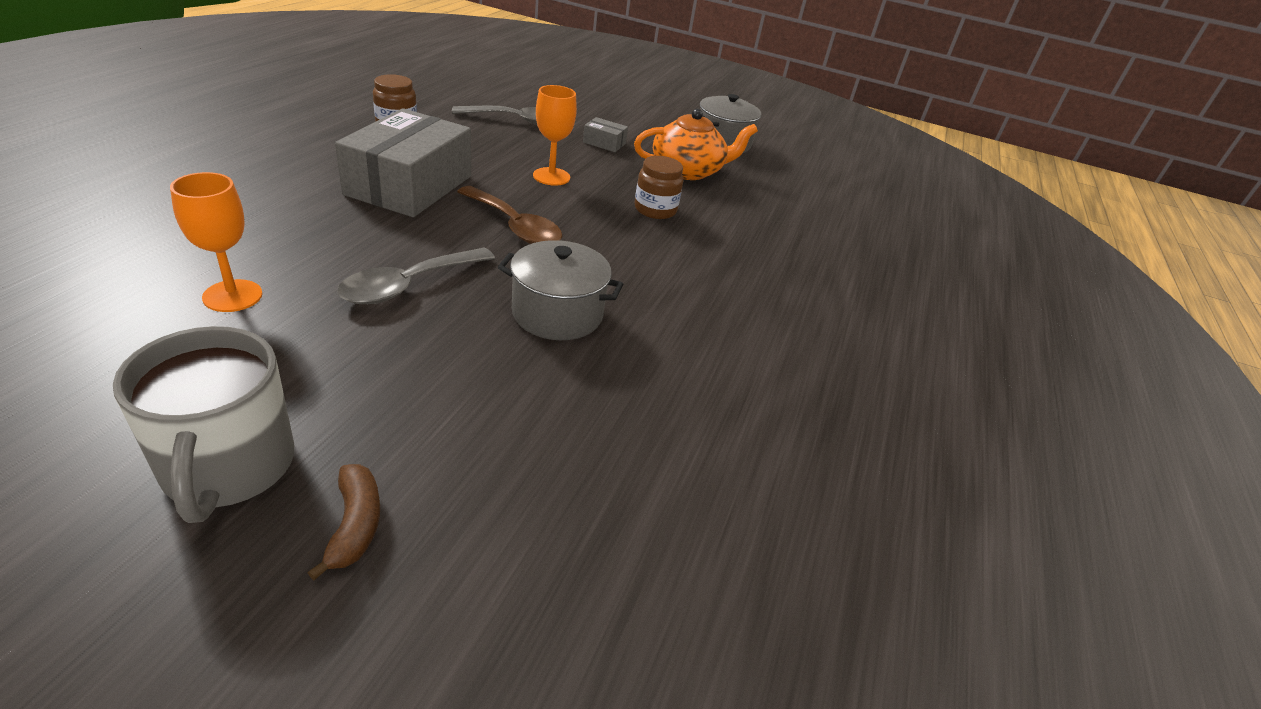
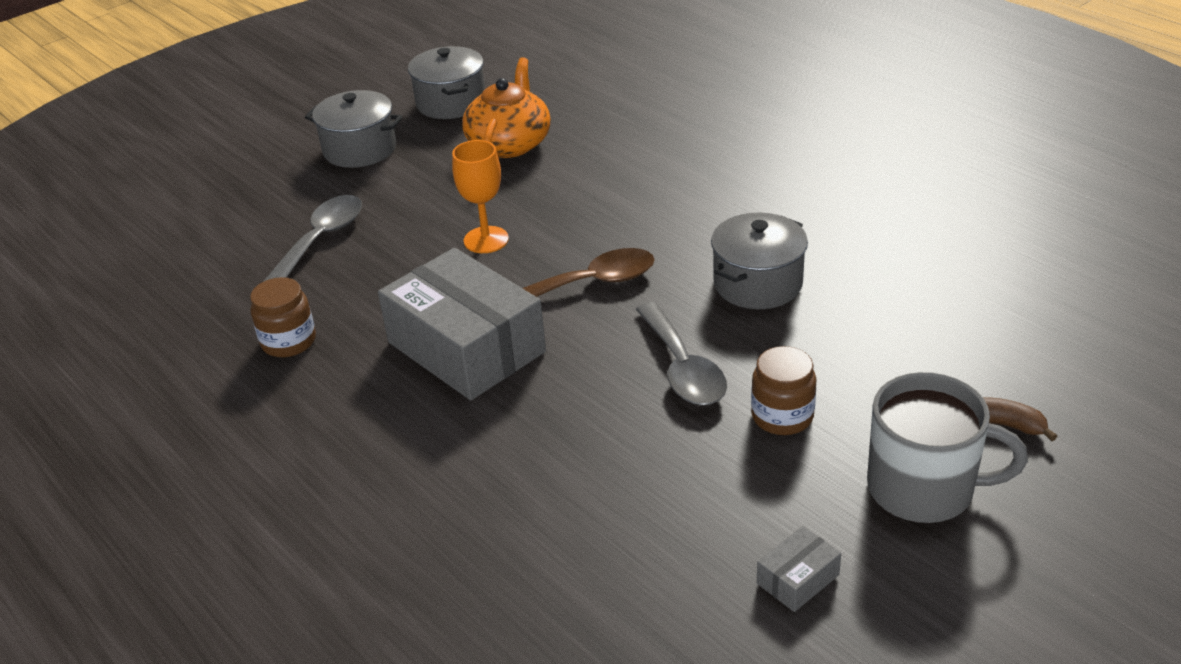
camera: 55 degrees left, 0 degrees up
orange goblet [170,172,263,312] -> none
grey box [583,117,628,152] -> grey box moved to [757,526,841,612]
brown jar [635,156,683,219] -> brown jar moved to [751,346,816,435]
none -> grey pot [305,90,403,168]

